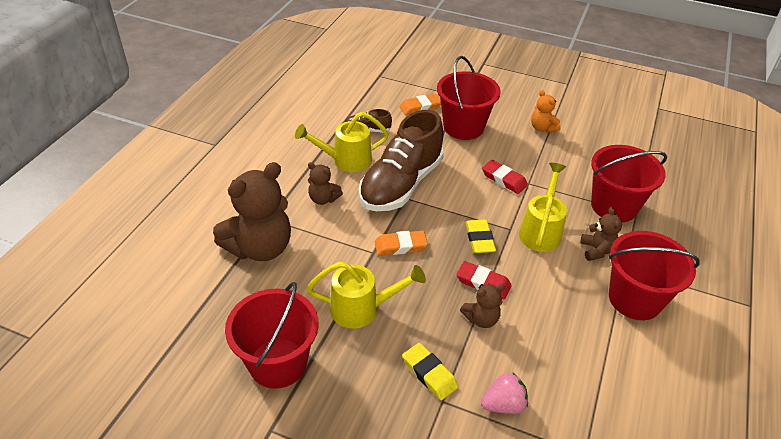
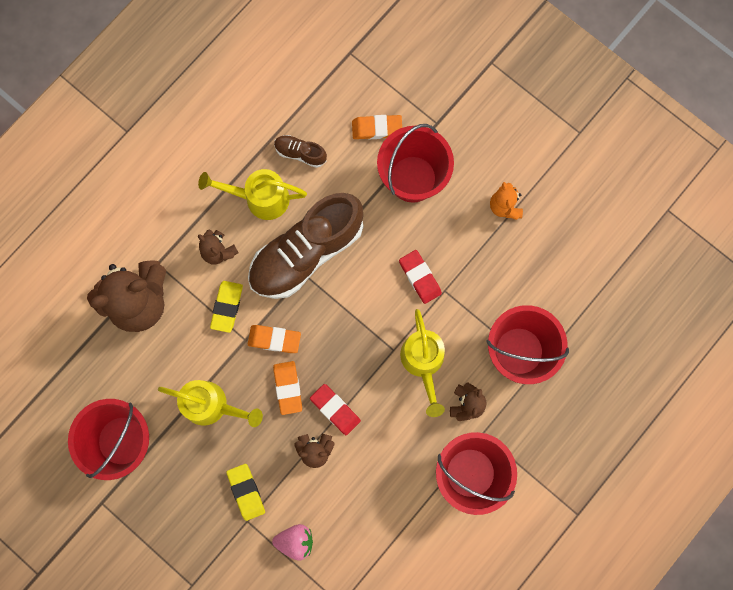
camera: 20 degrees right, 35 degrees up
yellow eraser [465,220,496,253] -> yellow eraser moved to [210,281,243,333]
yellow watering can [519,163,567,252] -> yellow watering can turned 135 degrees clockwise [400,309,445,417]
none -> orange eraser [273,361,302,415]

